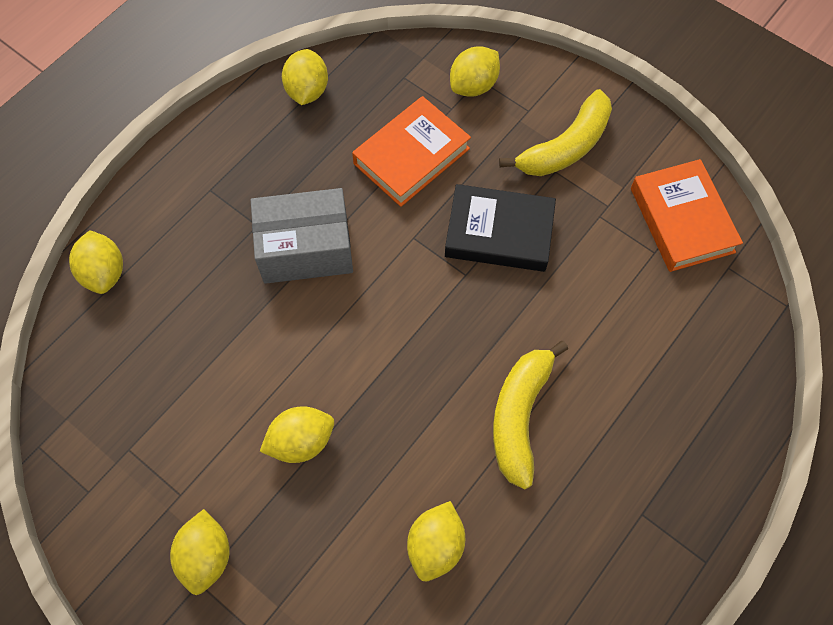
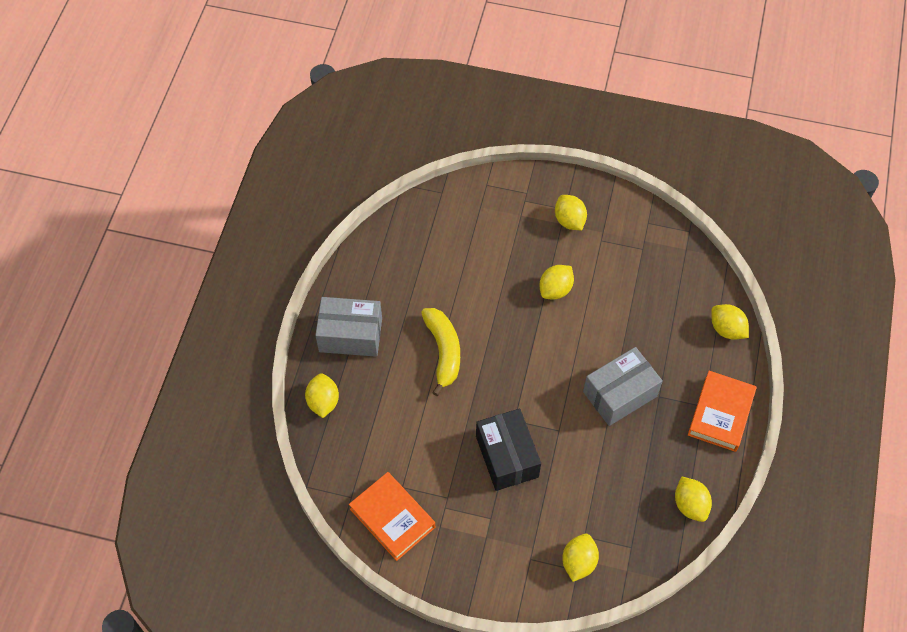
camera: 155 degrees right, 5 degrees down
orange book [352,96,471,207] -> orange book moved to [688,371,757,452]
yellow lemon [407,501,465,581] -> yellow lemon moved to [305,373,339,418]
black book [445,184,556,272] -> black box [476,408,541,491]
yellow banana [499,89,612,176] -> none
none -> grey box [315,297,382,357]

